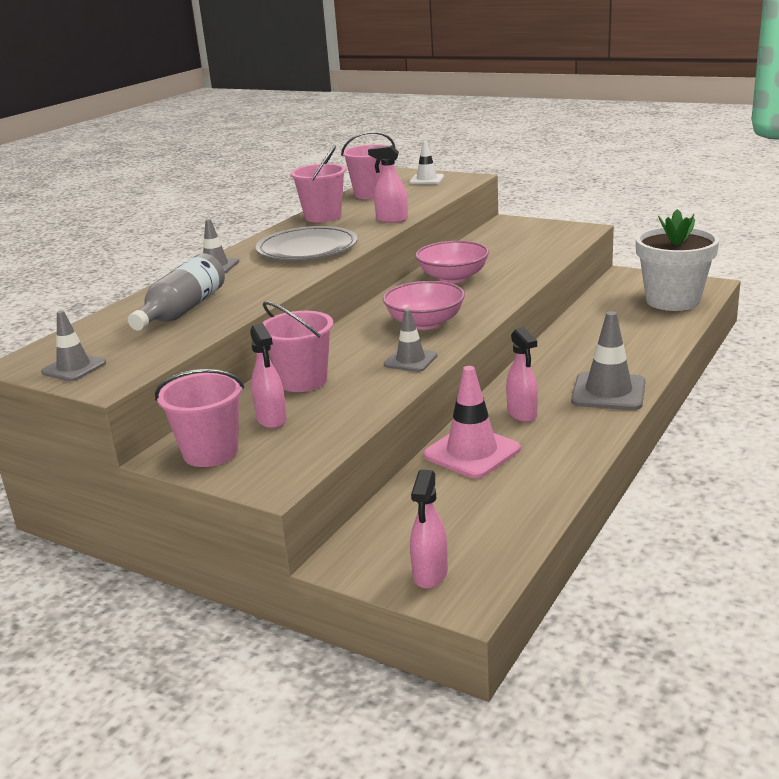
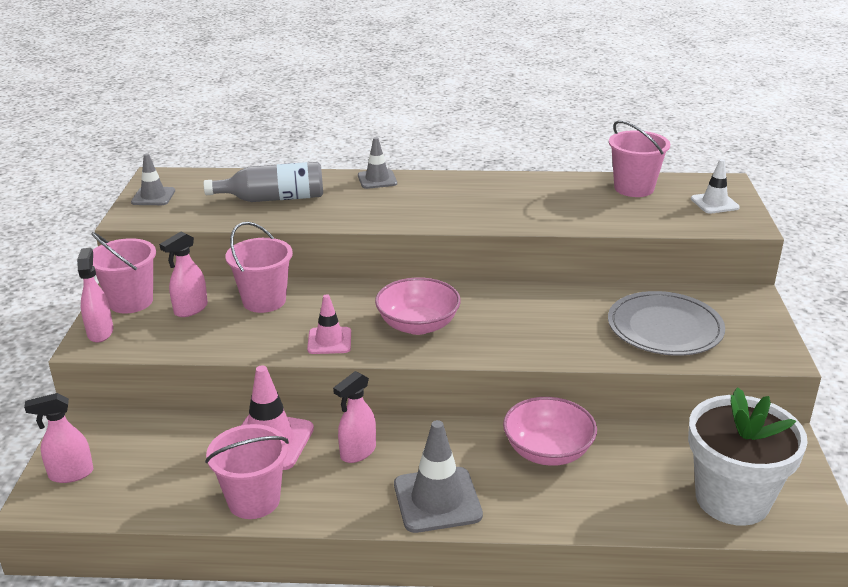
camera: 60 degrees right, 5 degrees up
grey plate [256,226,358,260] -> grey plate moved to [608,291,725,356]
pink bucket [290,145,346,222] -> pink bucket moved to [205,424,289,519]
pink spray bottle [368,145,408,223] -> pink spray bottle moved to [77,248,113,342]
grey traffic cone [384,309,437,372] -> pink traffic cone [307,294,351,354]
pink bowl [415,241,489,283] -> pink bowl moved to [503,397,597,466]

